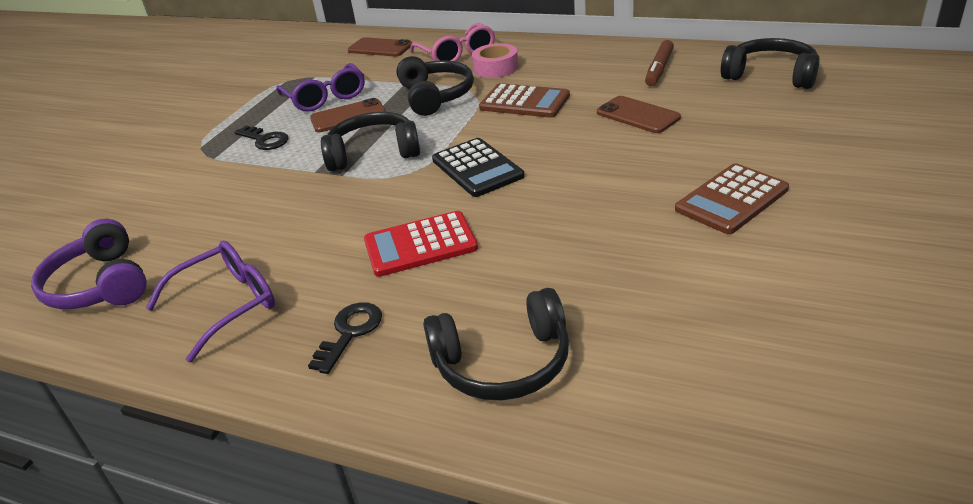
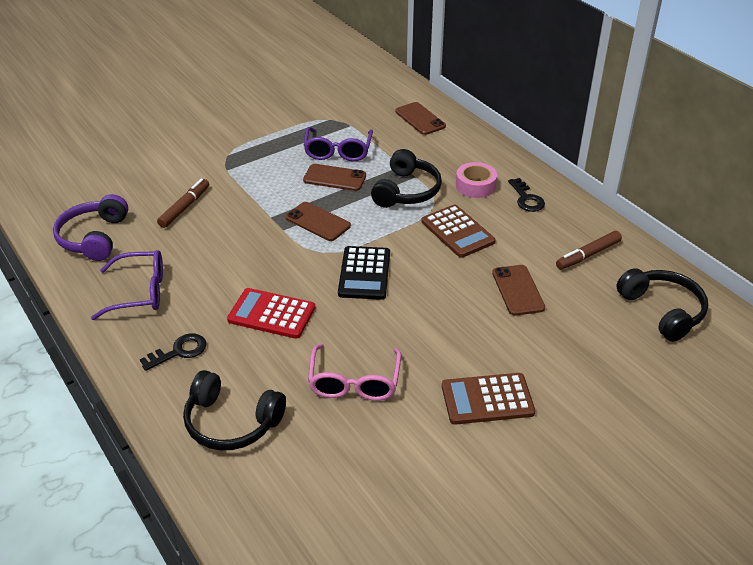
camera: 30 degrees right, 5 degrees up
black key [234,125,289,150] -> black key moved to [508,178,545,212]
black headphones [321,112,420,171] -> brown phone [285,202,351,241]
pink glasses [410,23,495,62] -> pink glasses moved to [308,344,401,401]
none -> brown marker [157,179,209,228]

